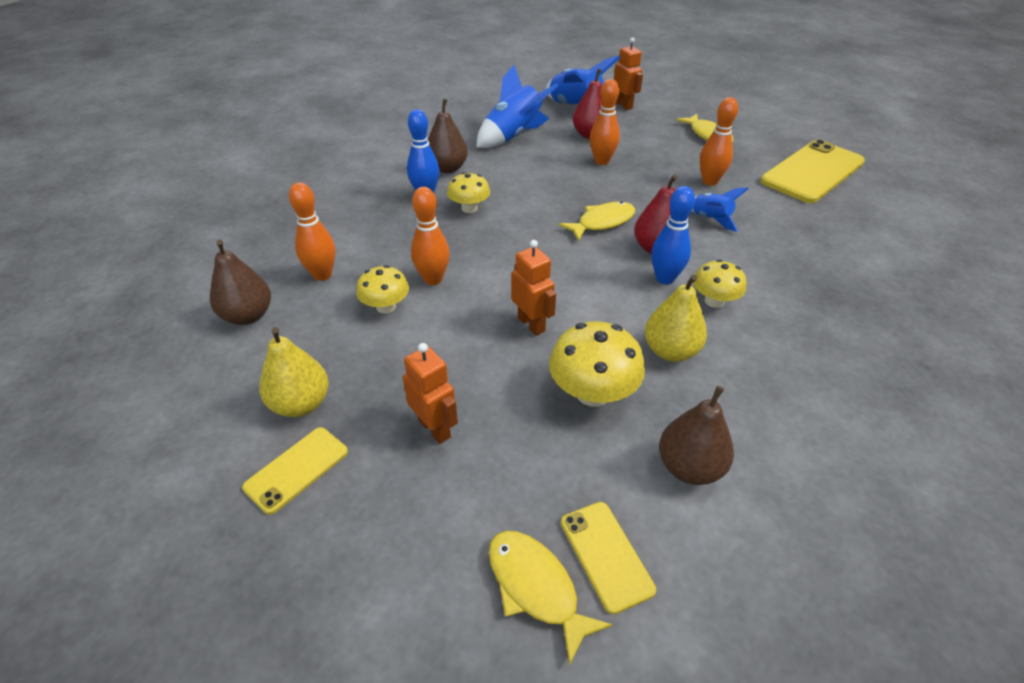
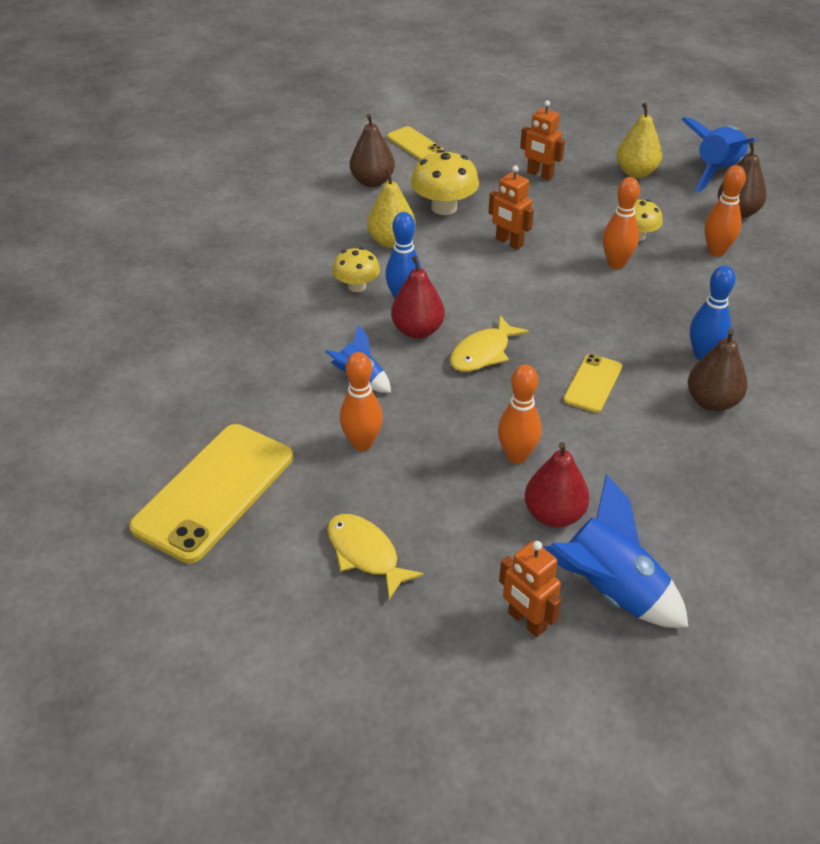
camera: 165 degrees right, 0 degrees up
yellow phone [242,427,348,515] -> yellow phone moved to [563,354,622,413]
yellow mushroom [447,172,490,213] -> none
blue rocket [477,65,558,148] -> blue rocket moved to [681,117,757,193]
yellow fish [489,531,613,666] -> none

